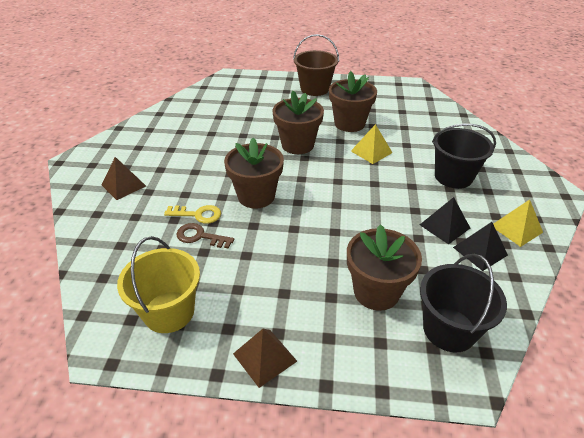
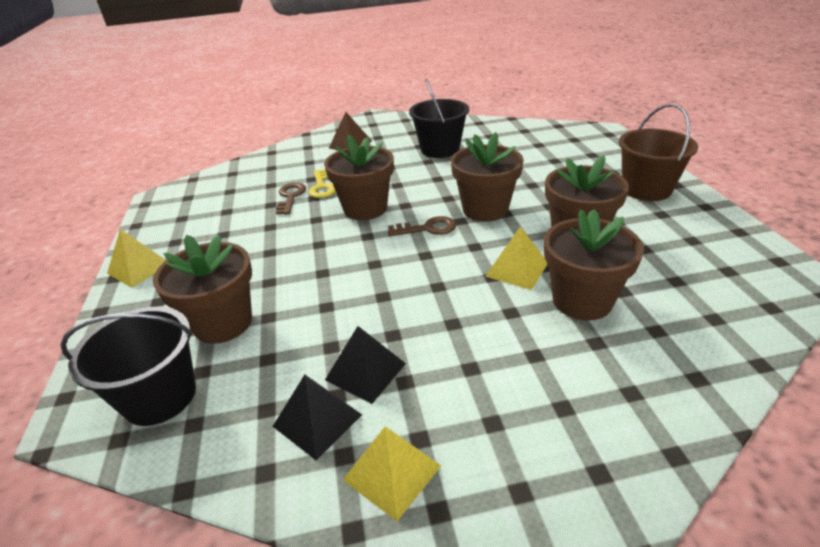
camera: 75 degrees right, 5 degrees down
yellow bucket [117,236,200,333] -> none
brown pyramid [233,329,297,388] -> yellow pyramid [107,229,166,288]
black bucket [432,124,496,189] -> black bucket moved to [409,79,469,158]
none -> brown key [388,216,456,236]
none -> brown flower pot [544,209,644,320]

